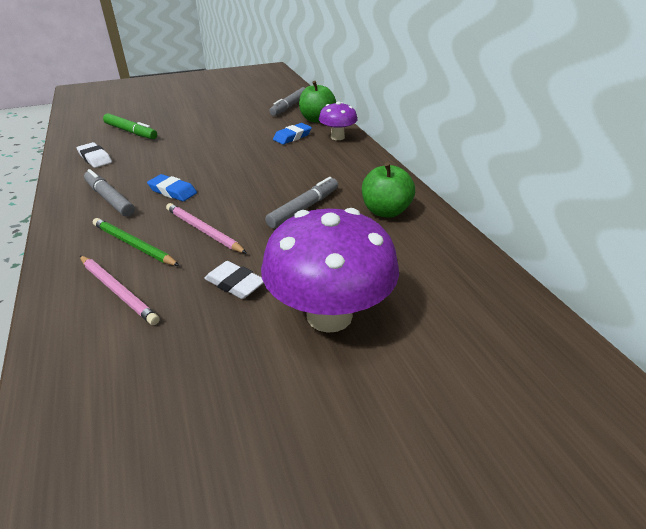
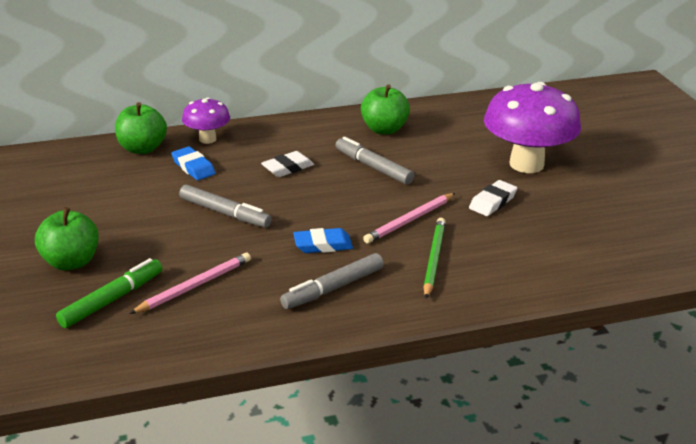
camera: 85 degrees left, 5 degrees down
white eraser [77,142,112,168] -> white eraser moved to [261,151,314,177]
pink pencil [80,256,160,325] -> pink pencil moved to [129,252,251,314]
green pencil [93,218,180,266] -> green pencil turned 150 degrees clockwise [423,218,446,299]
blue eraser [147,174,197,201] -> blue eraser turned 45 degrees clockwise [293,228,353,253]
grey marker [269,87,305,116] -> grey marker moved to [179,185,272,228]
none -> green apple [35,207,99,271]

